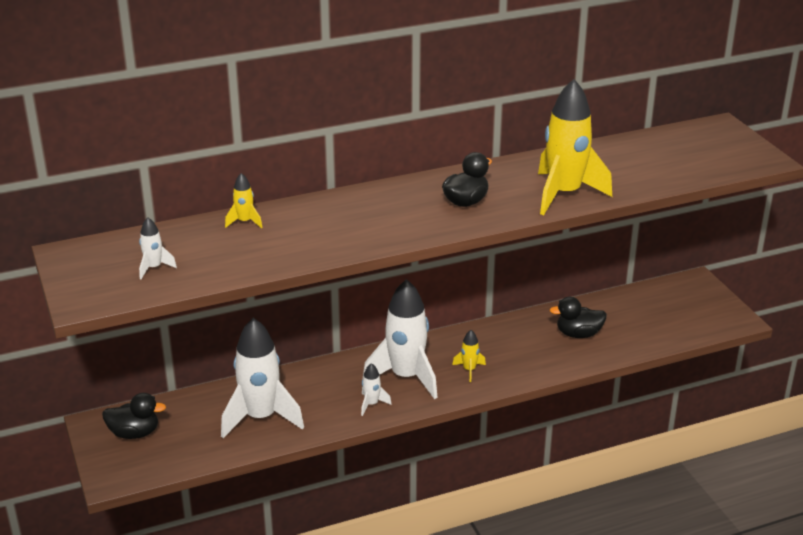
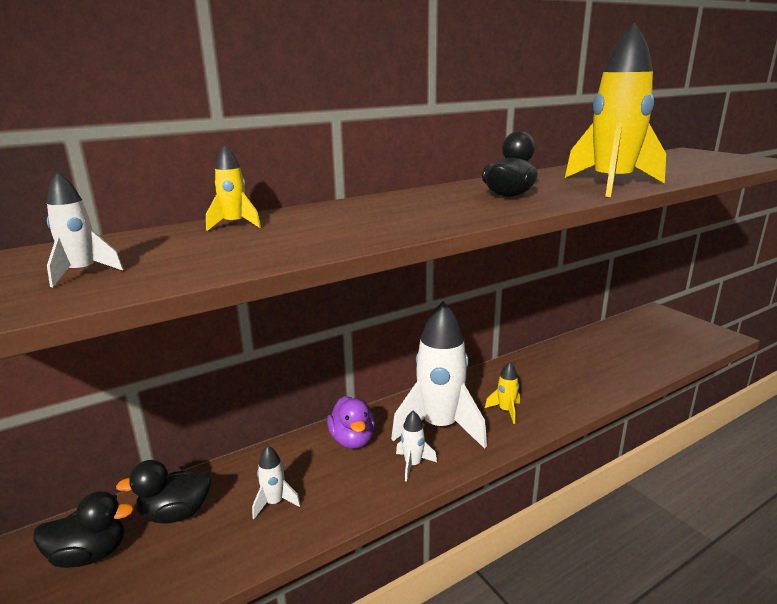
camera: 10 degrees left, 10 degrees down
white rocket [221,318,304,438] -> white rocket [252,445,301,519], size x0.43
black duck [549,297,607,338] -> black duck moved to [116,460,212,524]
none -> purple duck [327,396,375,449]

